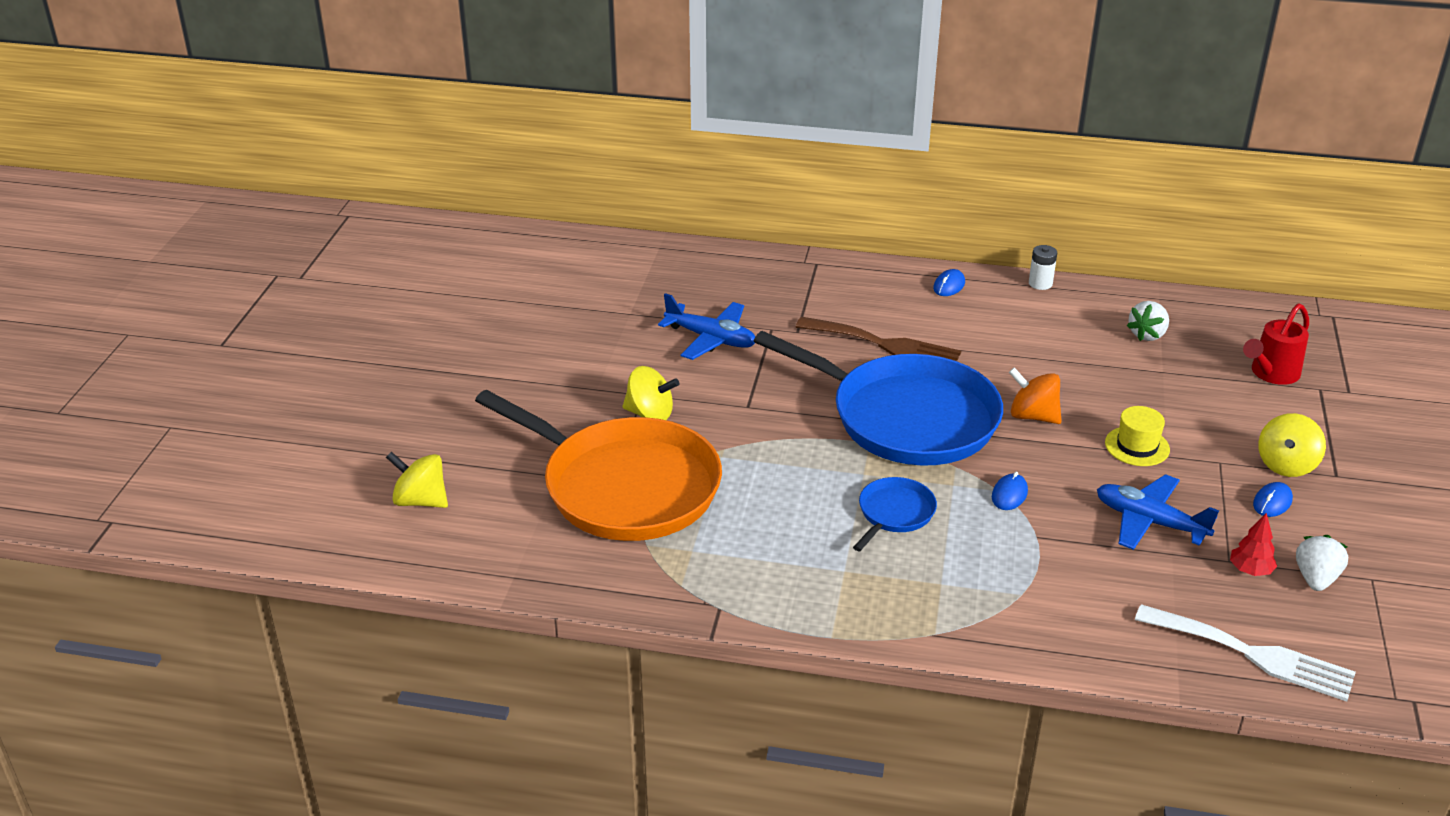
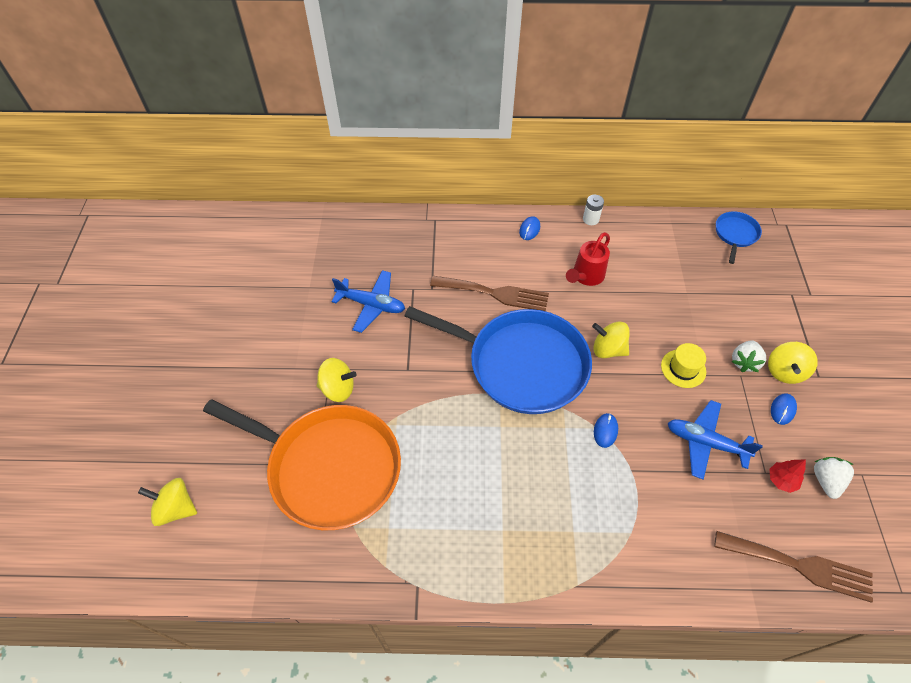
camera: 10 degrees left, 20 degrees up
blue pan [853,477,937,551] -> blue pan moved to [716,211,762,264]
orange spinning top [1009,367,1062,424] -> yellow spinning top [592,322,630,358]
white strawberry [1127,301,1169,341] -> white strawberry moved to [731,340,766,372]
white fork [1135,604,1356,702] -> brown fork [715,531,873,603]
red watering can [1243,303,1309,385] -> red watering can moved to [566,232,610,286]

